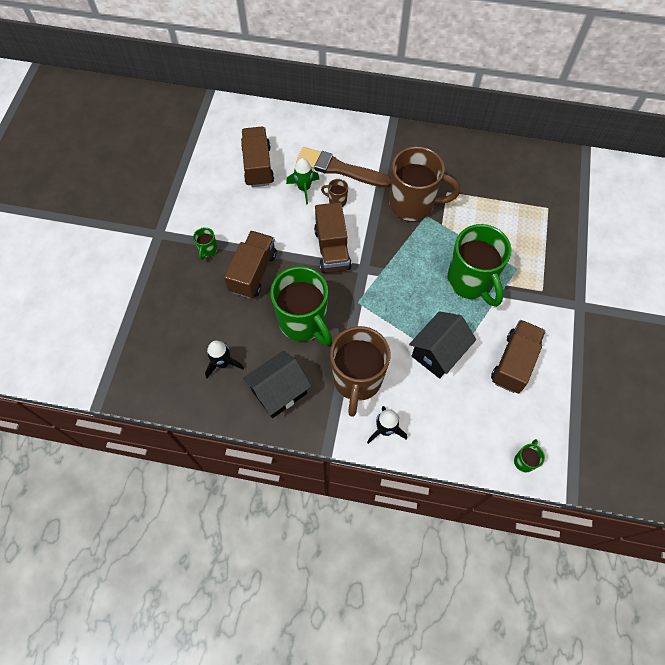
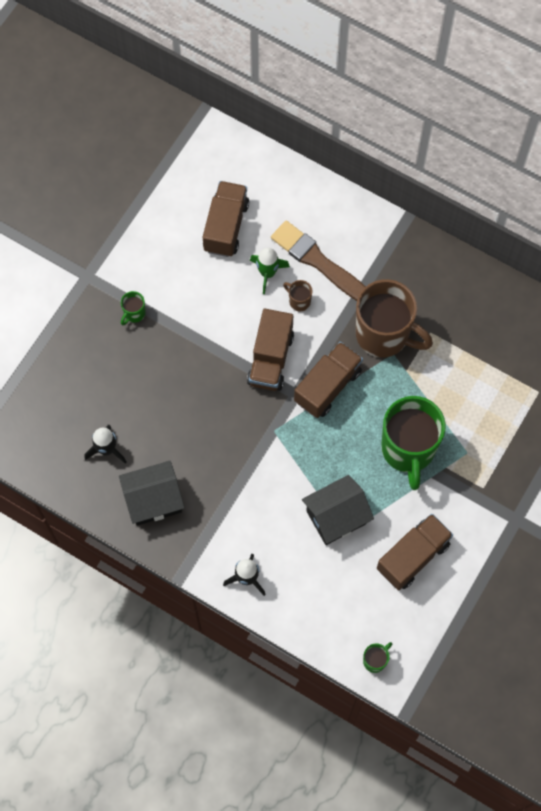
camera: 20 degrees right, 5 degrees up
brown truck [224,231,277,299] -> brown truck moved to [294,342,363,418]
green mug [270,266,332,346] -> none
brown mug [330,326,390,417] -> none

